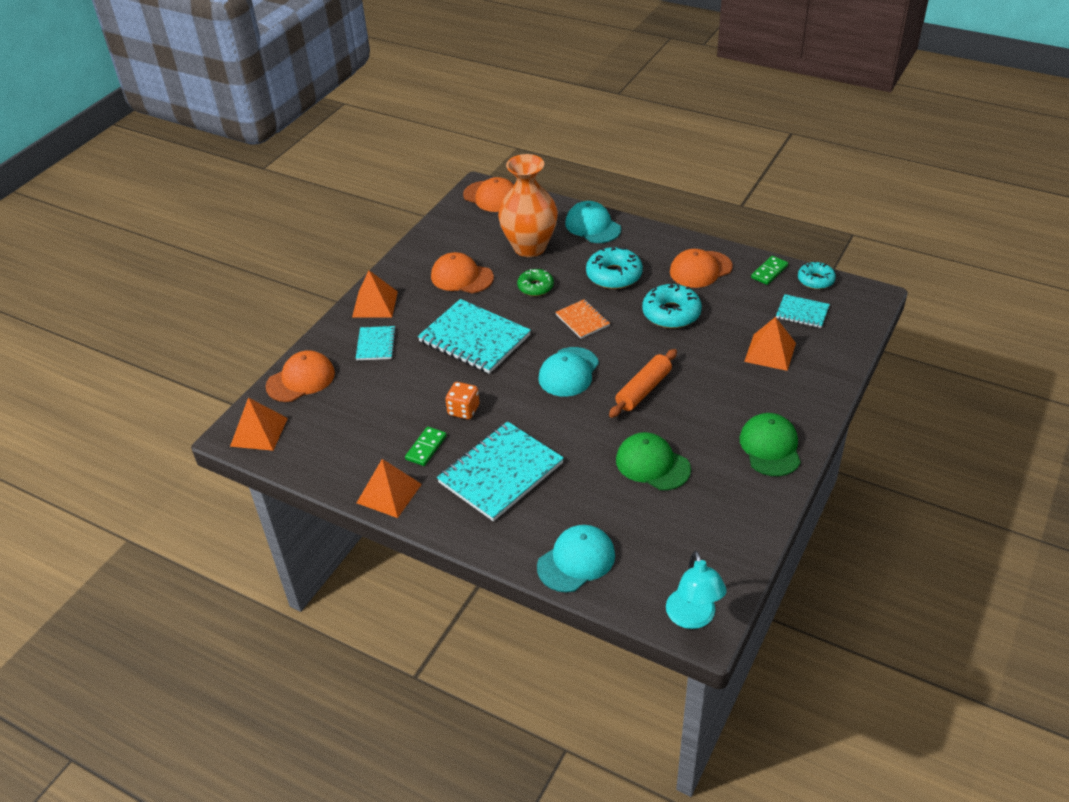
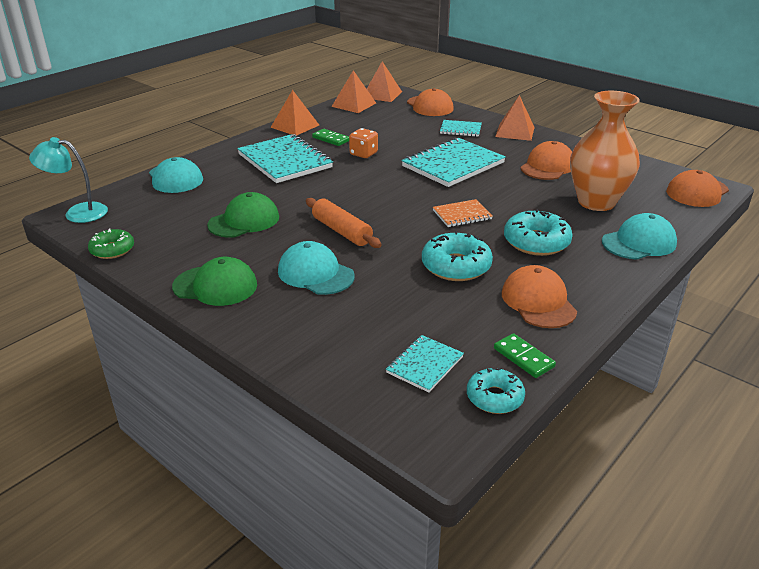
camera: 100 degrees right, 10 degrees down
green donut [517,269,554,296] -> green donut moved to [88,228,134,259]
turquoise cap [538,347,599,397] -> turquoise cap moved to [278,241,355,295]
orange pyramid [744,317,796,371] -> orange pyramid moved to [331,70,376,113]

